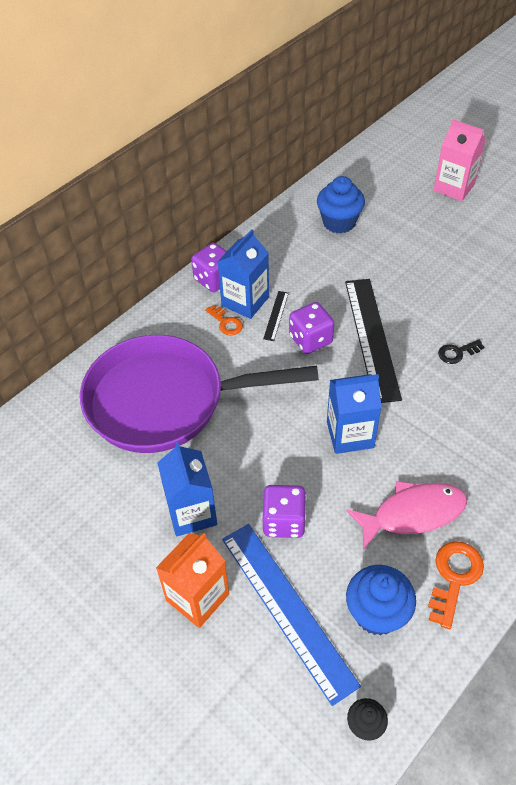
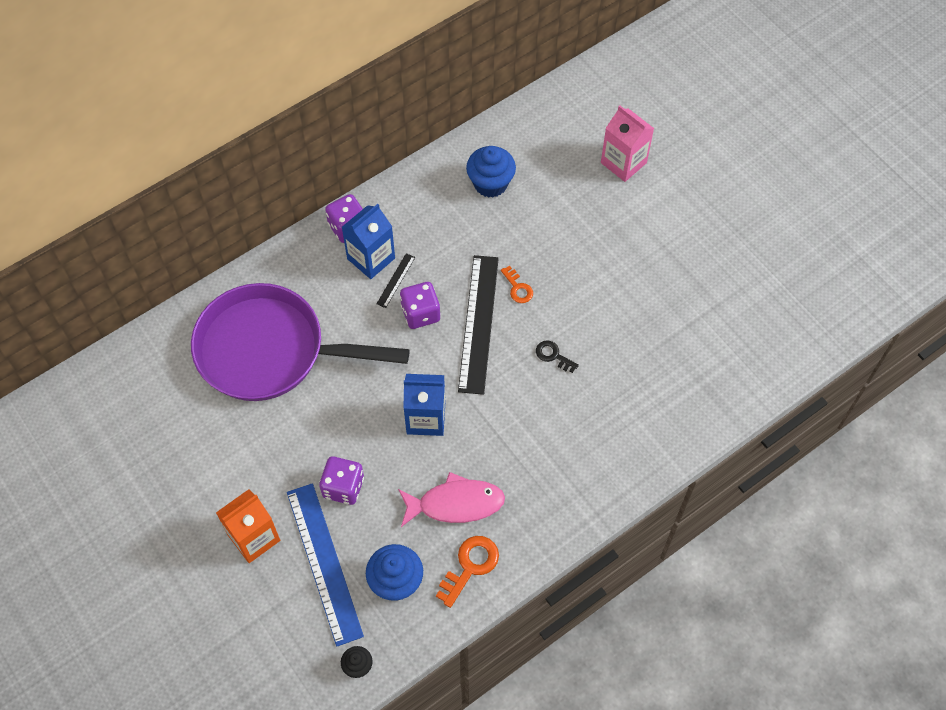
camera: 10 degrees right, 10 degrees up
blue carton [157,442,217,537] -> none
orange key [205,304,243,335] -> orange key moved to [501,266,533,303]
black key [438,340,484,364] -> black key turned 45 degrees clockwise [536,340,579,373]

